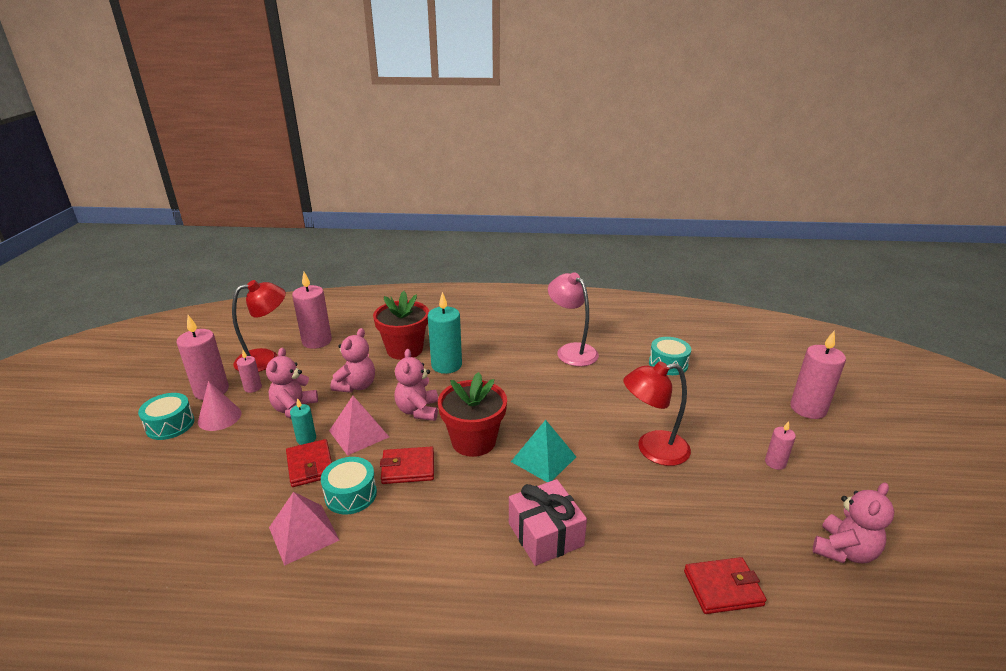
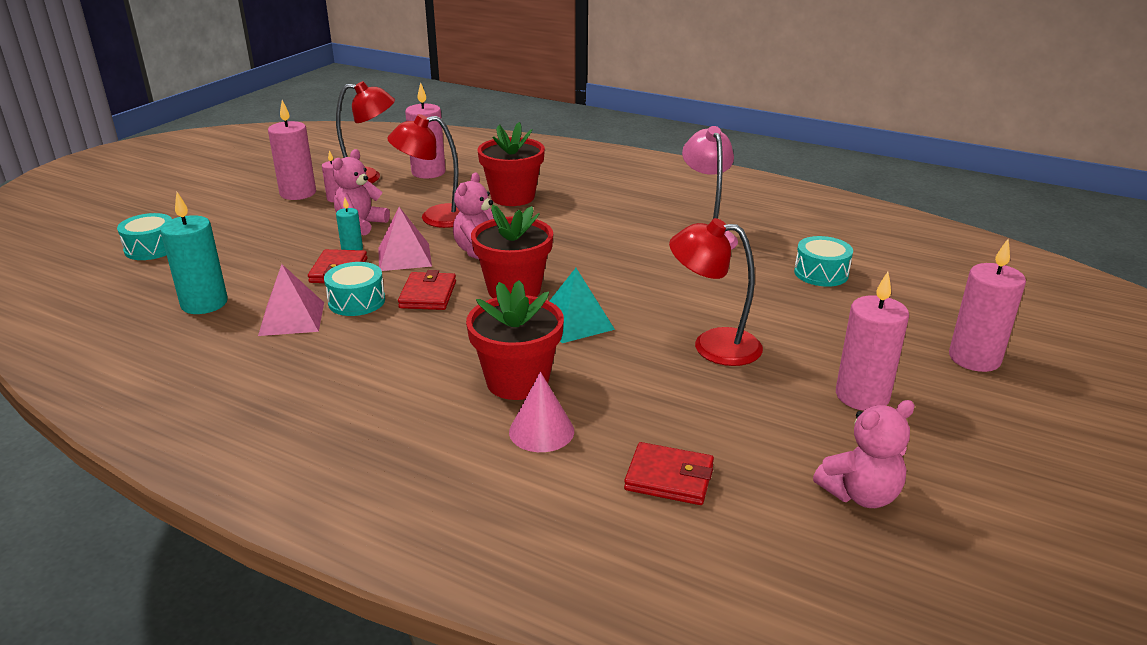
camera: 25 degrees right, 0 degrees up
turquoise drum [138,393,194,440] -> turquoise drum moved to [117,213,172,260]
pink cone [198,381,242,431] -> pink cone moved to [509,372,574,452]
pink teddy bear [331,328,375,393] -> red lamp [387,114,460,228]
red wallet [380,446,434,484] -> red wallet turned 75 degrees clockwise [398,270,456,310]
turquoise candle [428,292,462,374] -> turquoise candle moved to [160,192,228,314]
pink gift [509,479,587,566] -> red flower pot [466,280,564,400]
pink candle [765,421,796,470] -> pink candle [836,272,909,411], size x1.90

